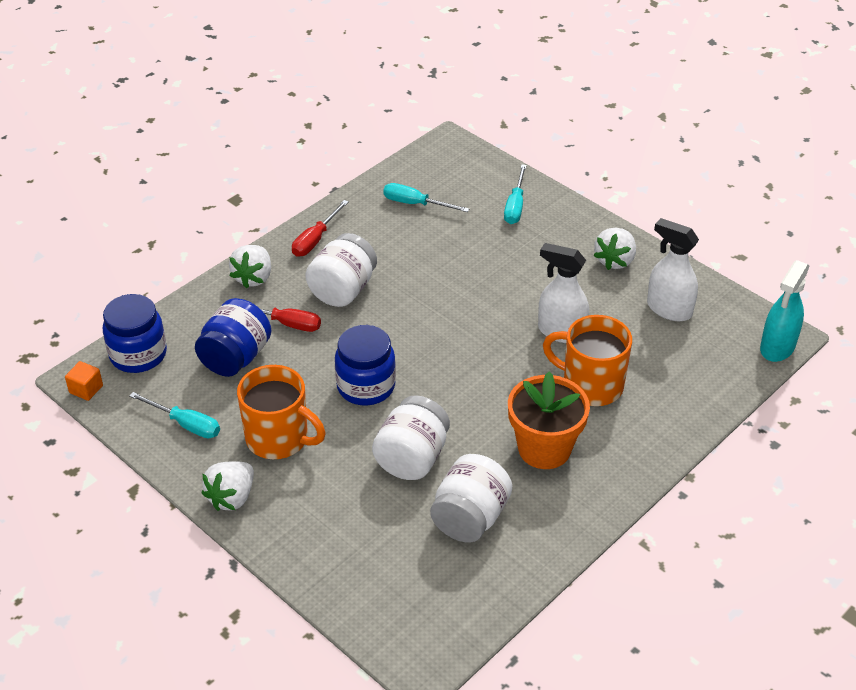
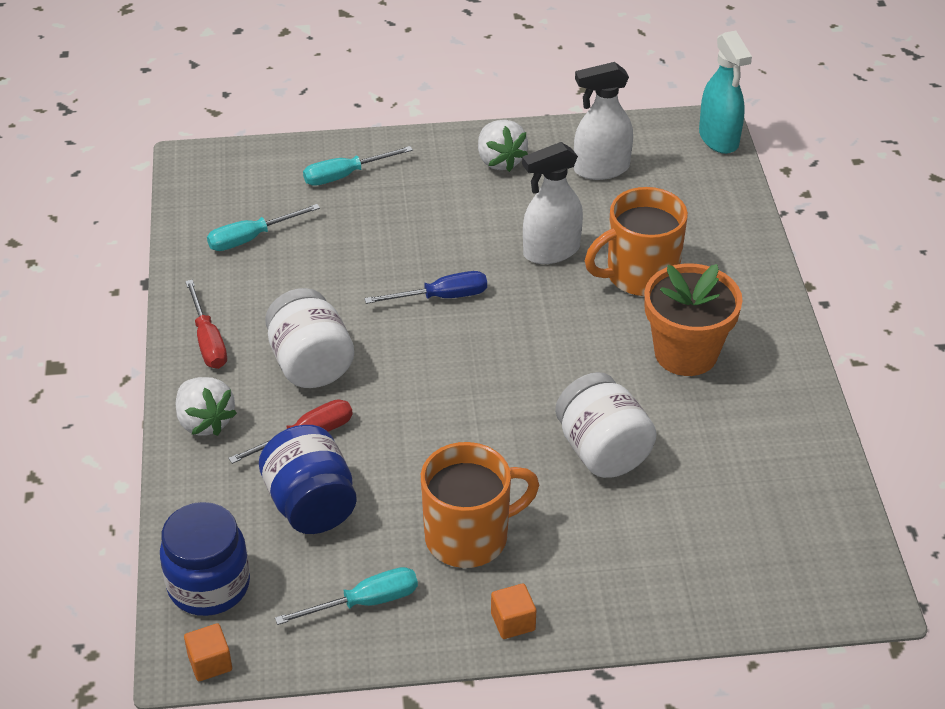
camera: 50 degrees left, 0 degrees up
white strawberry [201,461,254,511] -> orange cube [491,584,536,639]
blue jar [335,325,396,406] -> none
white jar [430,454,512,543] -> none
turquoise screwdriver [504,164,527,224] -> turquoise screwdriver turned 105 degrees clockwise [303,146,413,186]
none -> blue screwdriver [364,271,487,304]

